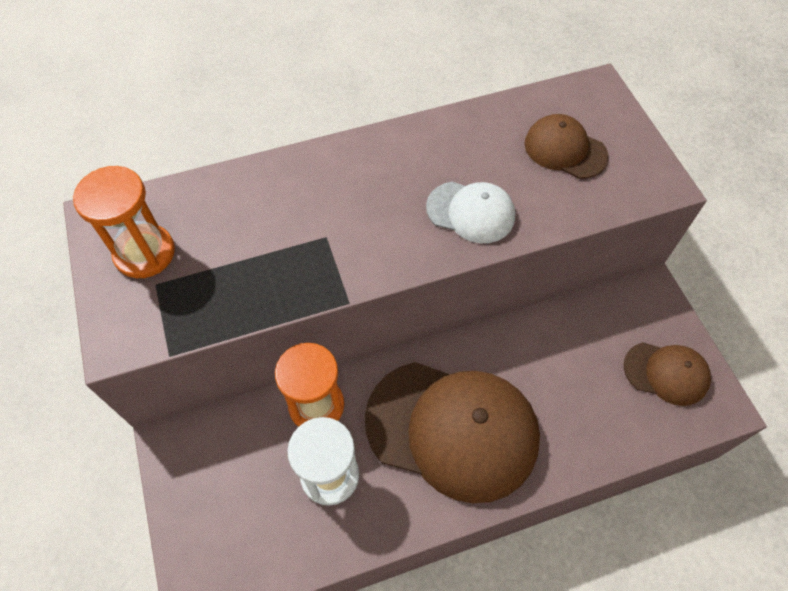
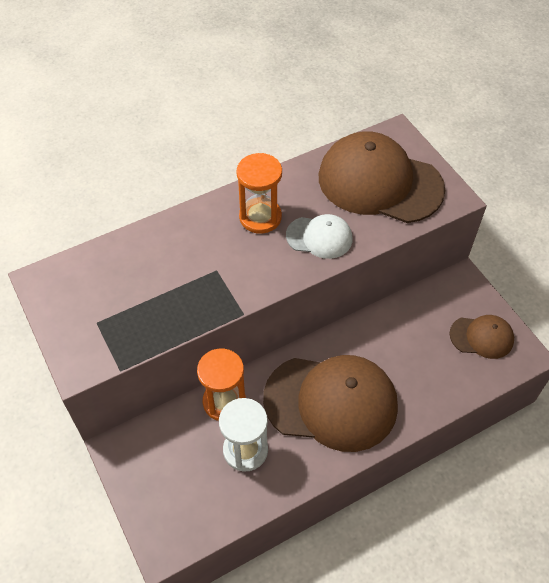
camera: 10 degrees left, 5 degrees down
orange hourglass [73,166,175,278] -> orange hourglass moved to [236,153,282,234]
brown cap [524,114,608,179] -> brown cap [319,131,445,223], size x2.01

